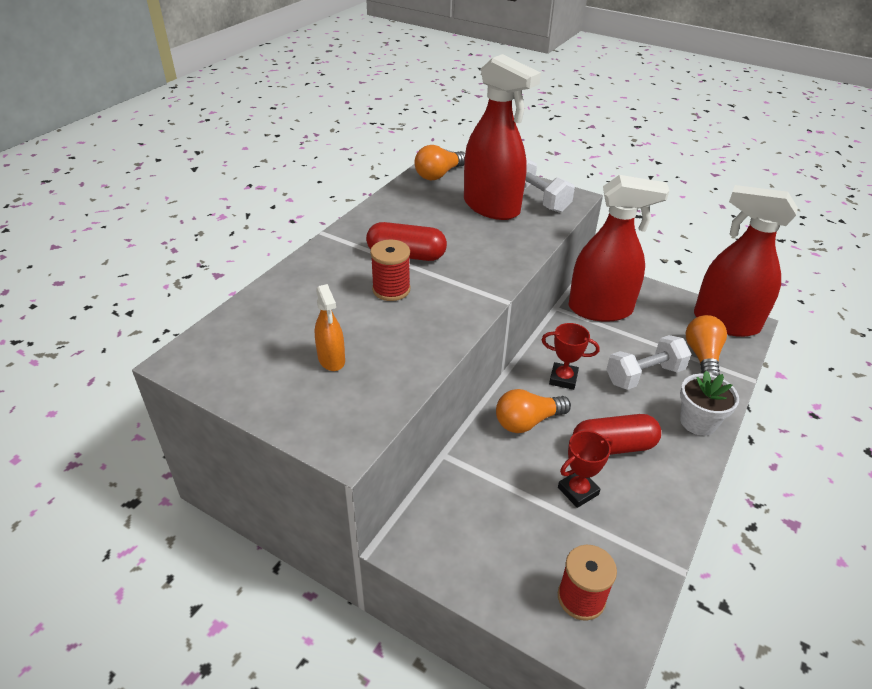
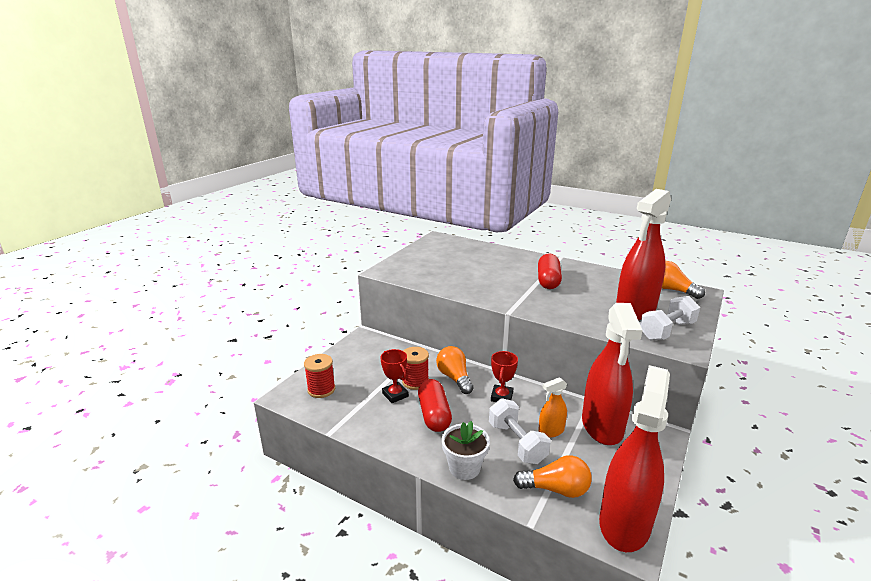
camera: 90 degrees right, 15 degrees down
orange spray bottle [315,284,345,371] -> orange spray bottle moved to [538,377,567,438]
red spool [370,240,410,301] -> red spool moved to [402,347,429,390]

